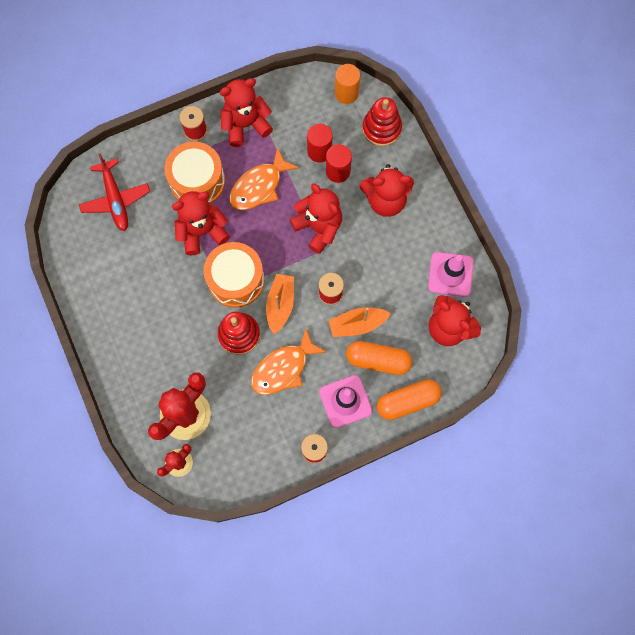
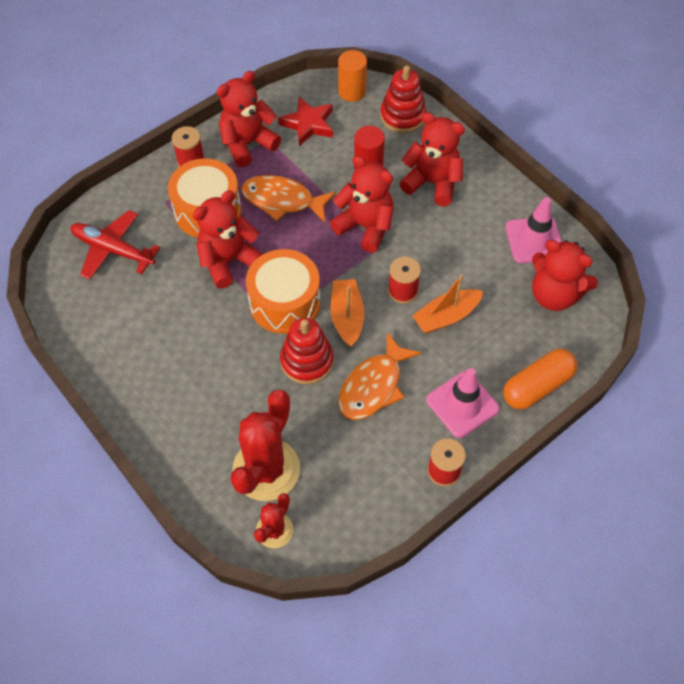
camera: 15 degrees left, 15 degrees down
red plane [79,154,150,231] -> red plane turned 150 degrees clockwise [70,210,160,280]
orange fish [229,147,299,210] -> orange fish turned 75 degrees clockwise [241,175,336,222]
red cylinder [307,124,332,163] -> none
orange capsule [346,341,412,375] -> none
red teddy bear [360,164,414,217] -> red teddy bear turned 135 degrees counterclockwise [399,112,465,207]
none -> red star [278,97,333,146]

